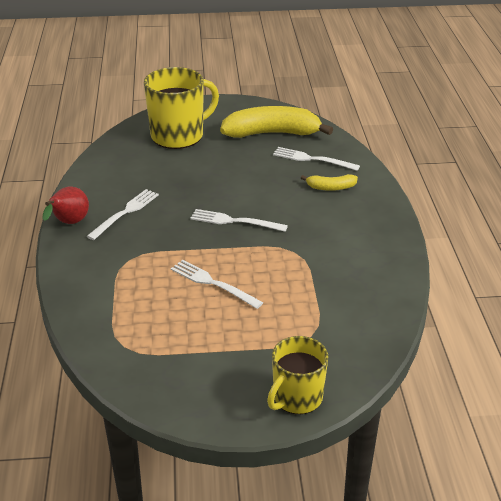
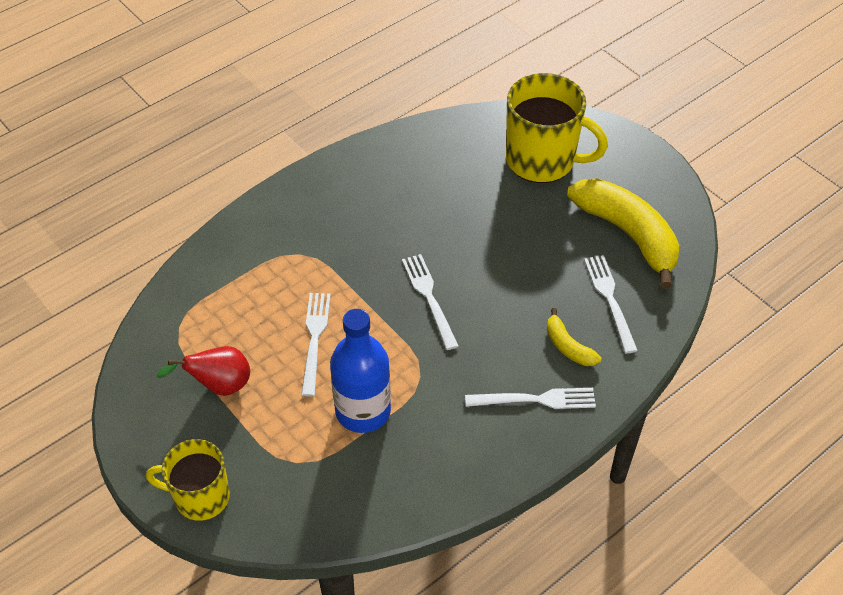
camera: 55 degrees right, 15 degrees up
red pear [43,187,89,224] -> red pear moved to [156,346,250,396]
white fork [87,189,159,240] -> white fork moved to [465,388,596,409]
none -> blue bottle [330,309,391,433]

